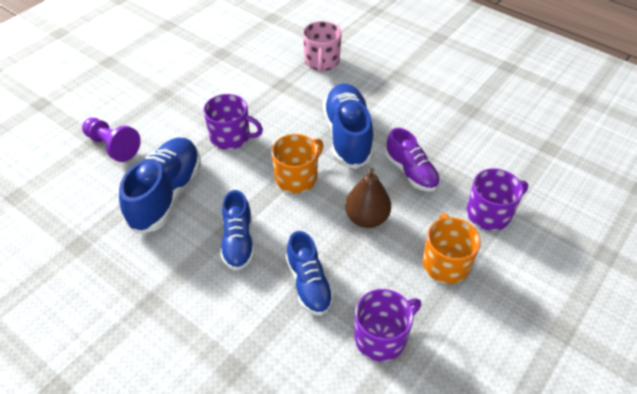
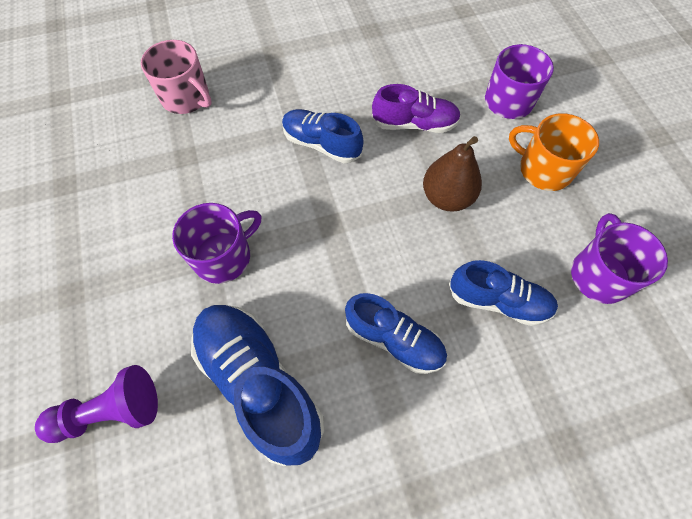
camera: 55 degrees left, 15 degrees up
orange mug [272,134,323,193] -> none
blue shoe [323,83,374,169] -> blue shoe [282,109,364,163], size x0.63

